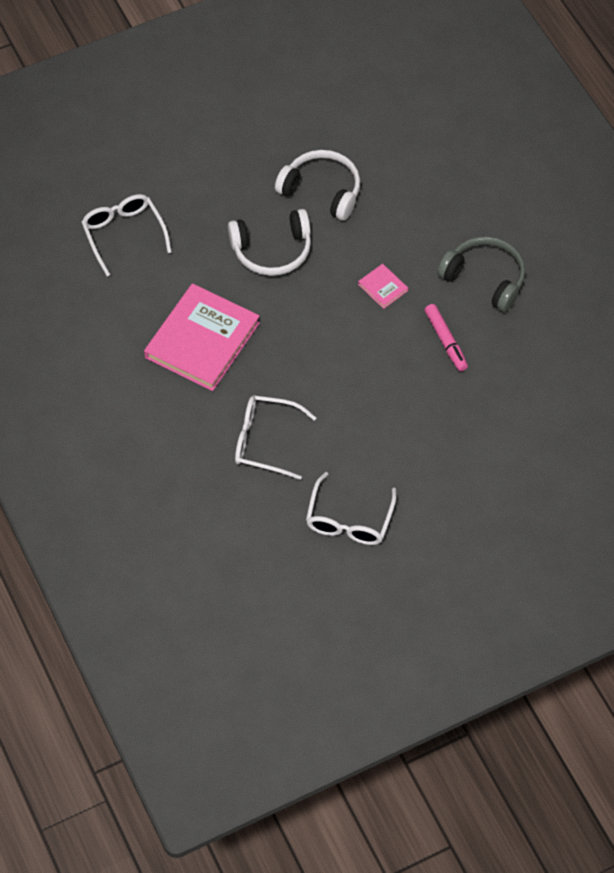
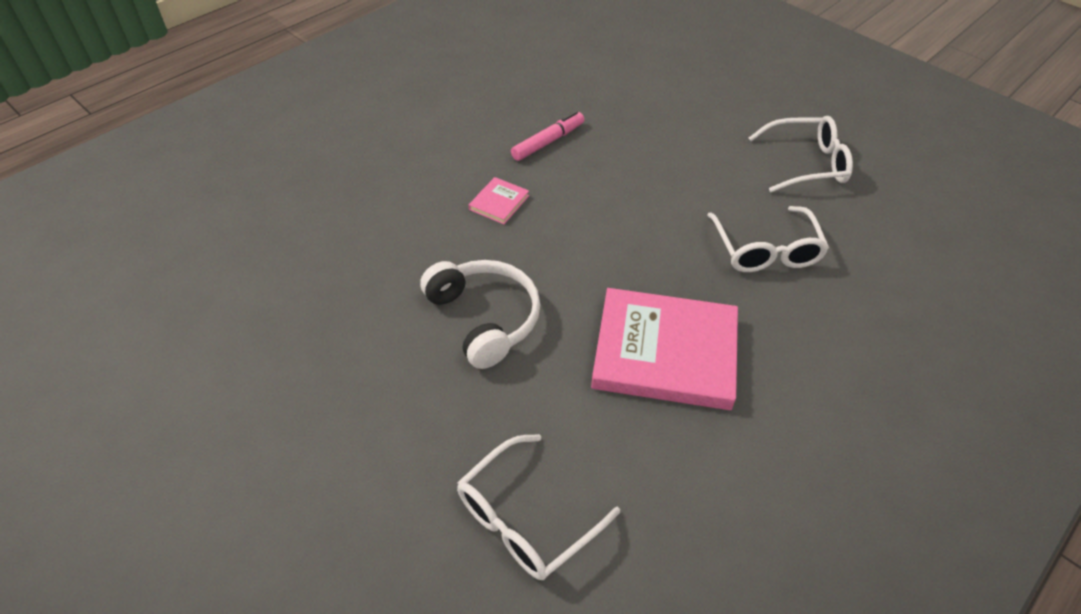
camera: 110 degrees left, 10 degrees down
white headphones [275,150,360,220] -> none
grey headphones [437,237,525,312] -> none

